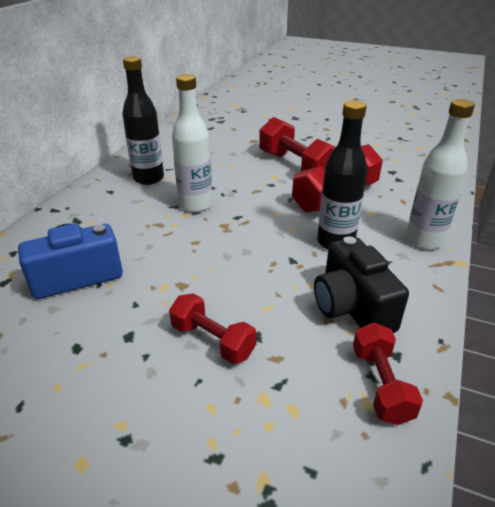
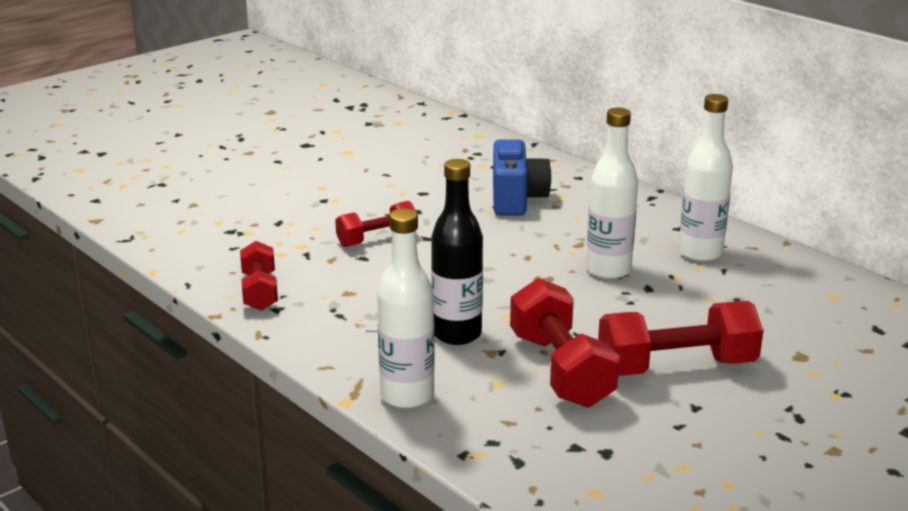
camera: 115 degrees right, 10 degrees down
black bottle [122,56,164,185] -> white bottle [679,94,733,262]
black camera [314,236,409,333] -> none
red dumbbell [353,322,423,425] -> red dumbbell turned 60 degrees clockwise [240,241,278,311]

